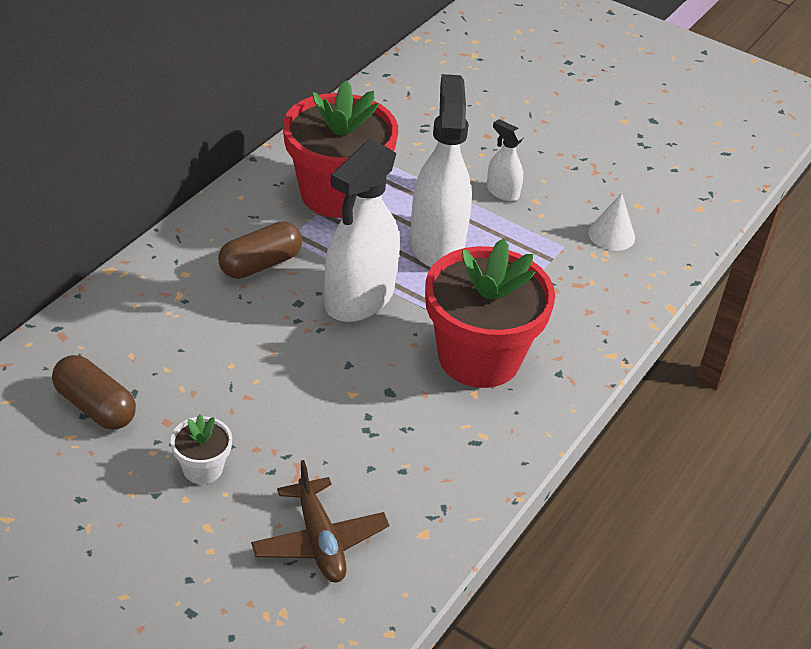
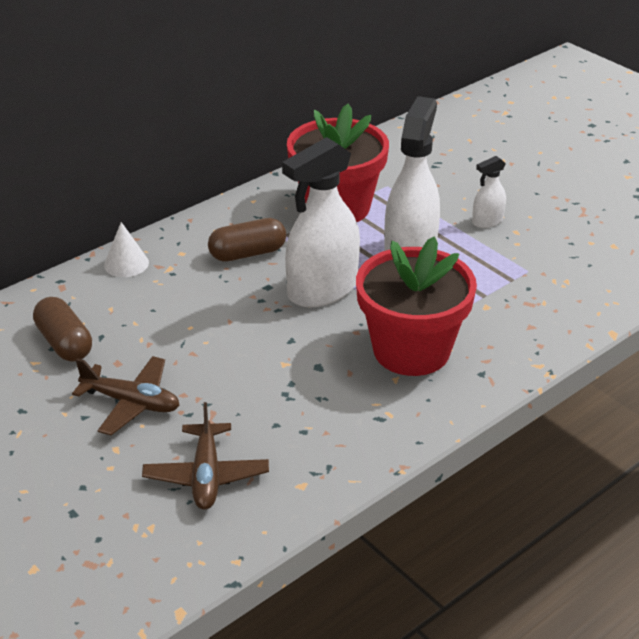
camera: 20 degrees right, 5 degrees down
white flower pot [171,414,232,484] -> brown plane [72,356,180,435]
white spray bottle [487,119,524,201] -> white spray bottle turned 90 degrees counterclockwise [472,156,506,228]
white cone [588,193,635,251] -> white cone moved to [104,222,149,277]

